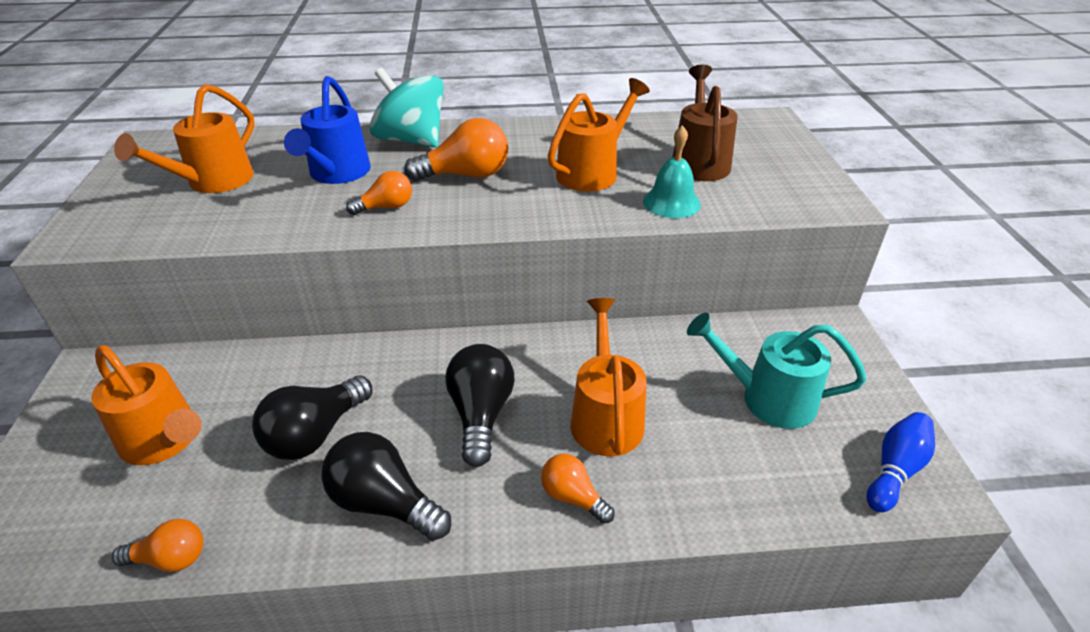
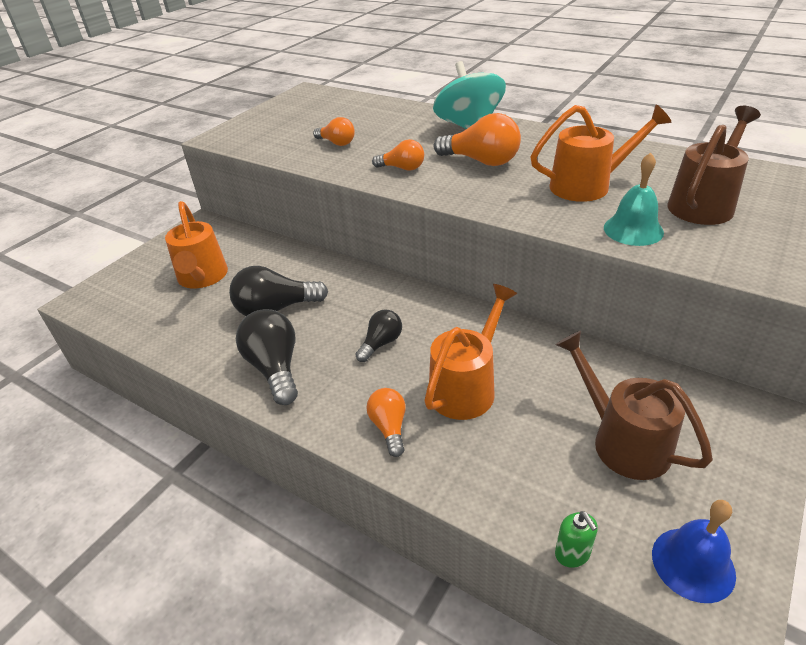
camera: 40 degrees right, 0 degrees up
orange light bulb [112,519,204,572] -> orange light bulb moved to [313,117,355,146]
orange watering can [114,84,255,193] -> none
blue watering can [284,76,371,184] -> none
black light bulb [445,344,514,467] -> black light bulb [355,310,402,362], size x0.60
turquoise watering can [687,313,867,429] -> brown watering can [555,331,713,480]
blue bowling pin [867,412,935,512] -> blue bell [652,500,736,603]
none -> green soap dispenser [555,511,598,568]

